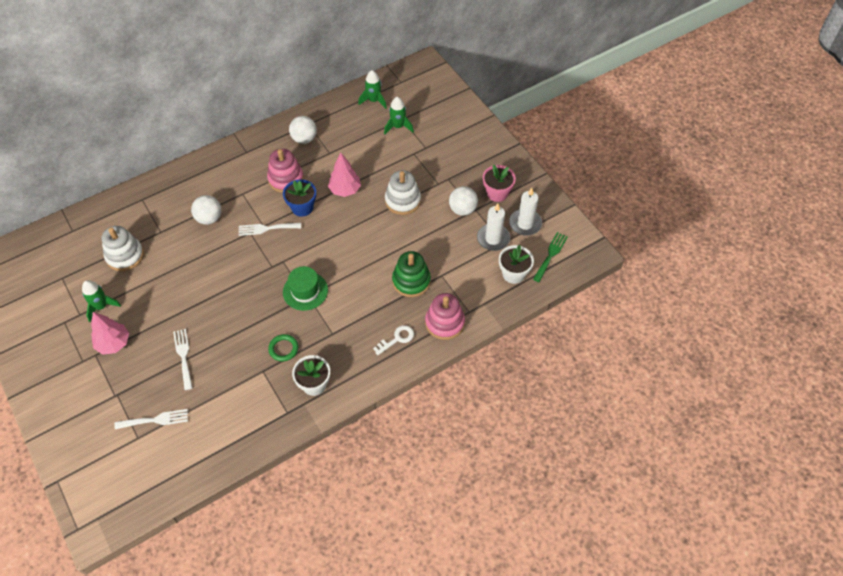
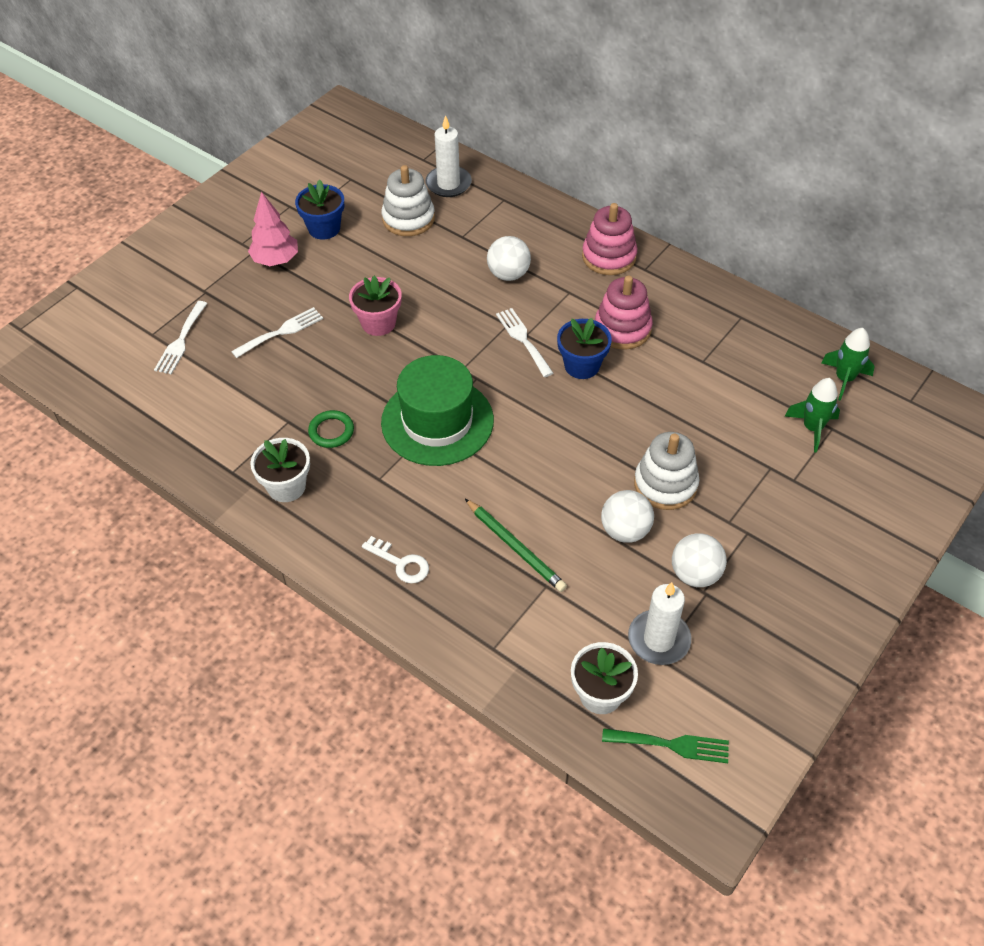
camera: 70 degrees right, 5 degrees down
green rocket [82,280,121,322] -> blue flower pot [295,180,344,240]
white fork [114,409,188,429] -> white fork turned 45 degrees clockwise [154,301,208,374]
green hat [283,266,328,311] -> green hat [381,355,494,466], size x1.58
white ball [289,116,317,144] -> white ball moved to [601,490,654,543]
pink tree [328,153,361,197] -> none
green stacking toy [392,251,431,297] -> green pencil [465,499,567,592]
pink stacking toy [425,293,465,340] -> pink stacking toy moved to [582,203,637,275]
pink flower pot [483,165,516,202] -> pink flower pot moved to [349,276,402,336]
white candle [509,188,542,236] -> white candle moved to [425,115,472,197]

